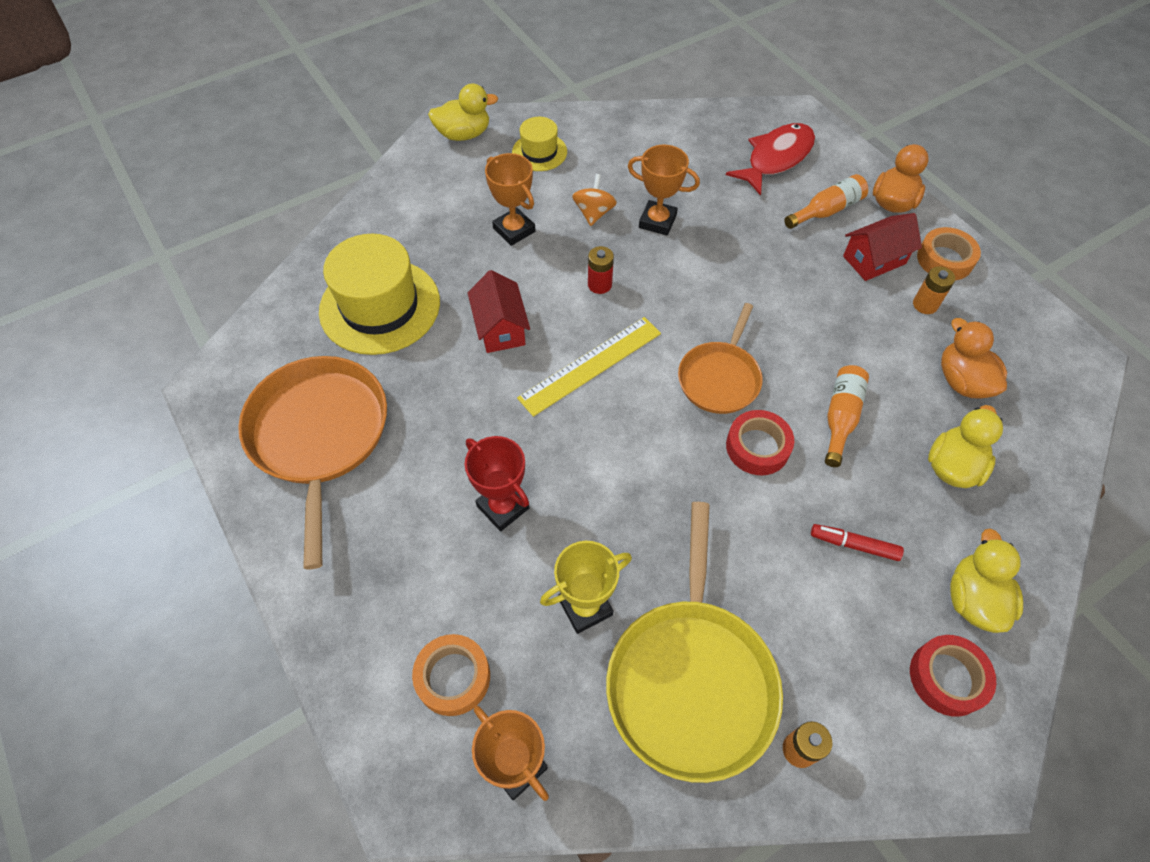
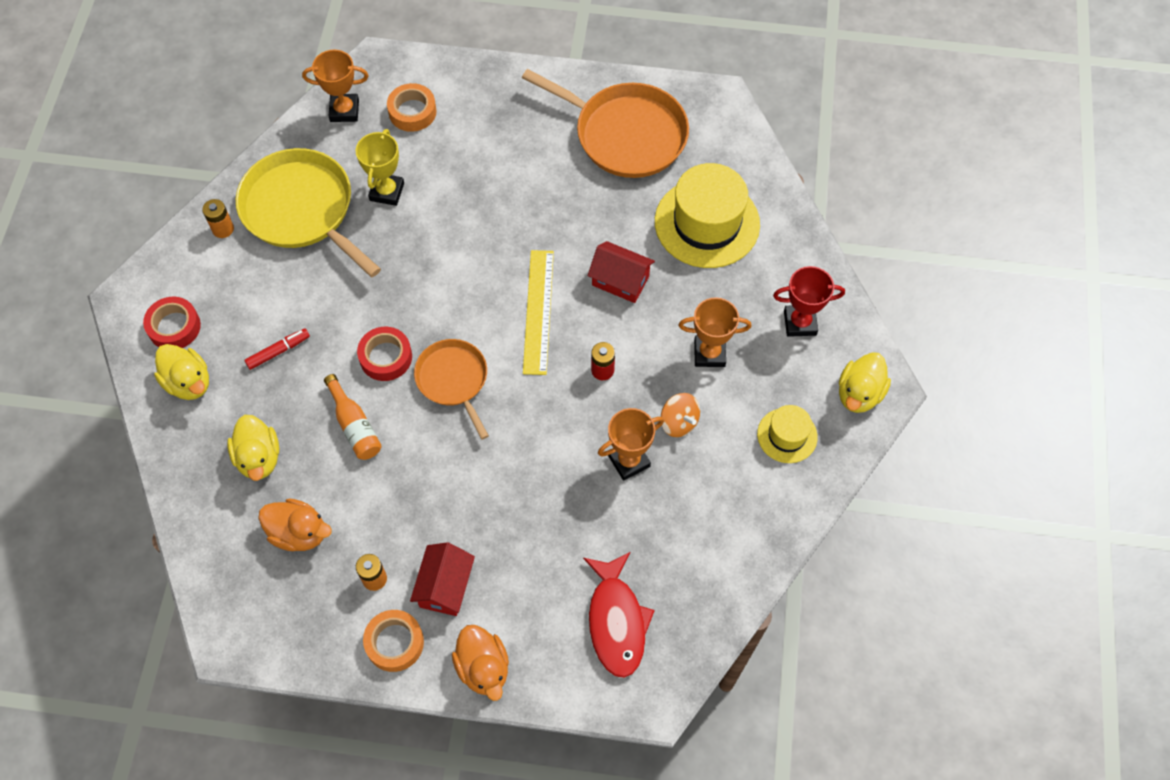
camera: 130 degrees right, 5 degrees up
red trophy [465,436,530,531] -> red trophy moved to [773,266,845,337]
orange bottle [784,174,868,229] -> none

